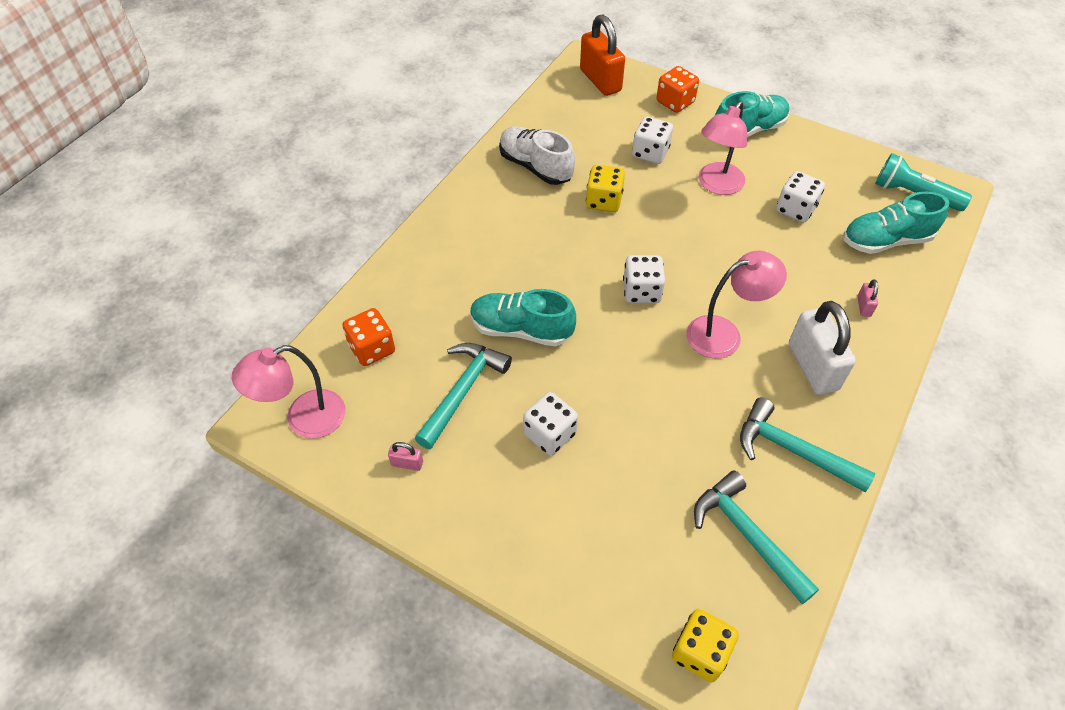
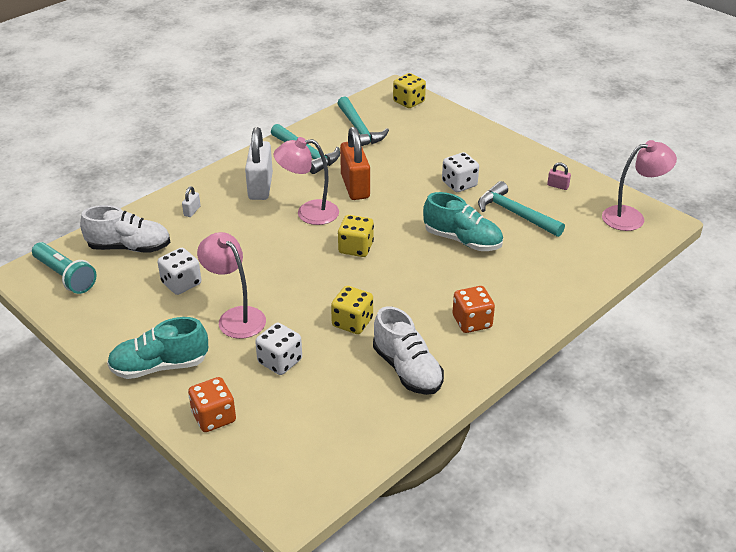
camera: 165 degrees left, 15 degrees down
orange dice [342,308,395,366] -> orange dice moved to [453,286,495,333]
turquoise hammer [414,343,512,449] -> turquoise hammer turned 90 degrees clockwise [478,181,565,237]
orange padlock [580,14,625,96] -> orange padlock moved to [340,127,370,200]
white dice [623,255,665,303] -> yellow dice [338,215,374,257]
pink lamp [699,101,747,195] -> pink lamp turned 90 degrees counterclockwise [197,232,266,339]
turquoise shoe [843,192,949,254] -> white shoe [80,205,170,253]
pink padlock [857,279,878,317] -> white padlock [182,186,201,217]

